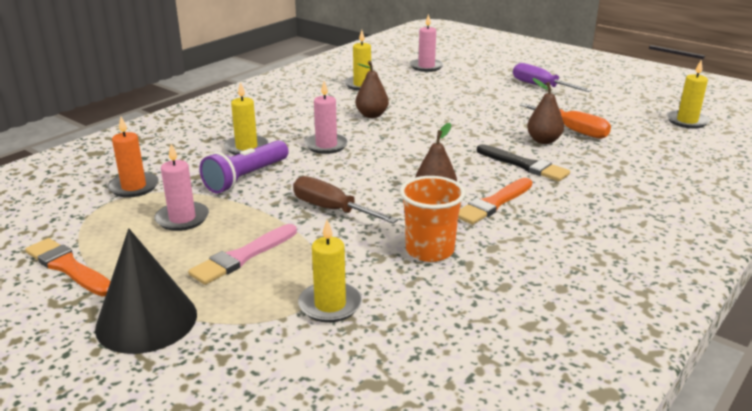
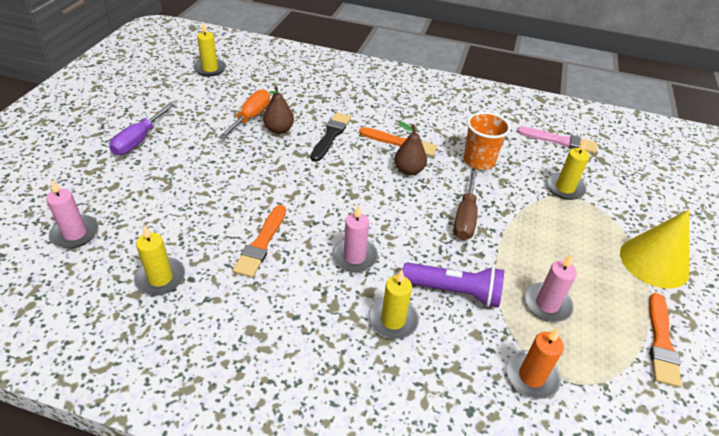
camera: 115 degrees left, 15 degrees up
black cone [95,228,197,354] -> yellow cone [620,210,690,289]
pink brush [188,224,297,285] -> pink brush moved to [517,126,597,154]
brown pear [355,61,389,118] -> orange brush [233,205,286,278]

